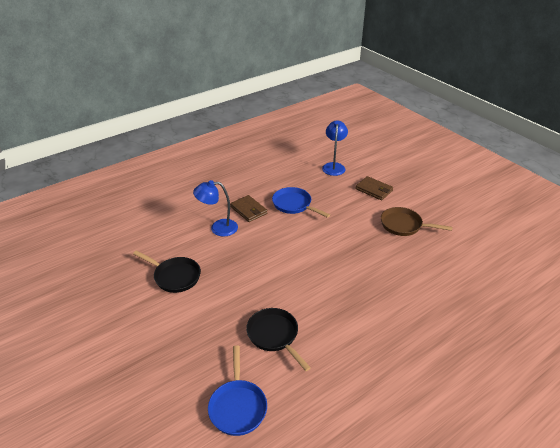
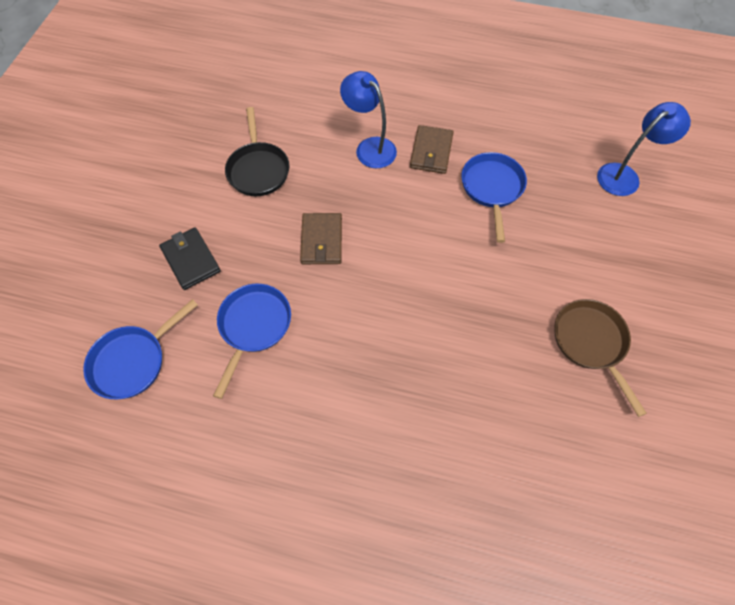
camera: 50 degrees right, 25 degrees up
black pan [246,308,311,371] -> blue pan [213,284,291,399]
brown wallet [355,176,393,200] -> brown wallet moved to [300,213,342,264]
none -> black wallet [159,228,221,290]

